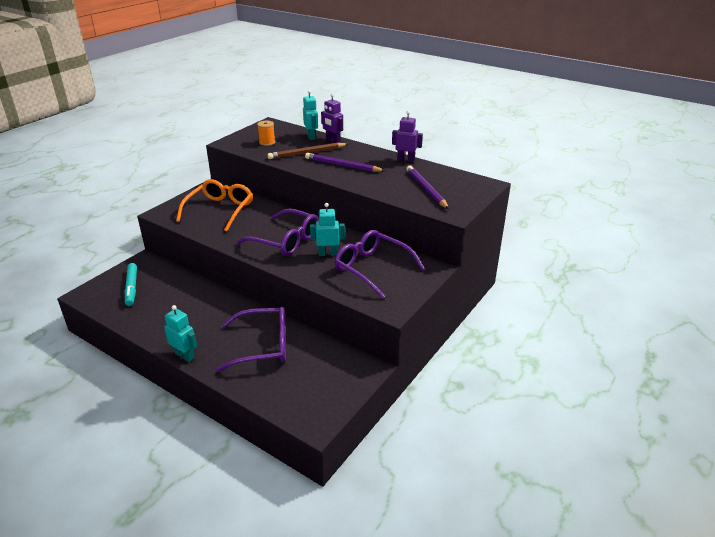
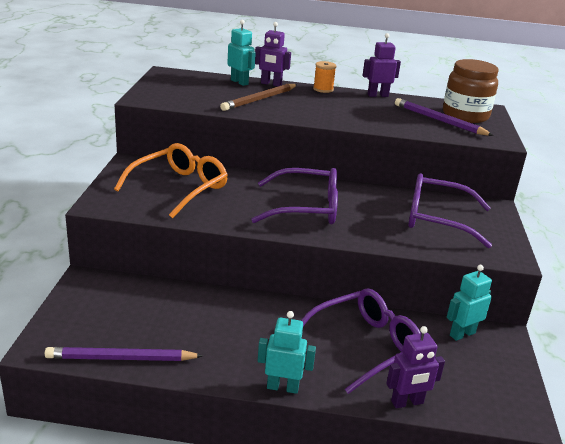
camera: 30 degrees left, 5 degrees down
turquoise marker [125,263,137,306] -> none
orange glasses [176,179,253,232] -> orange glasses turned 45 degrees clockwise [114,143,228,218]
orange spool [257,121,275,146] -> orange spool moved to [313,61,336,93]
purple pencil [305,153,385,172] -> purple pencil moved to [45,347,203,361]
turquoise robot [310,203,345,256] -> turquoise robot moved to [447,265,492,341]
none -> purple robot [386,326,445,408]
none -> brown jar [443,59,499,123]

